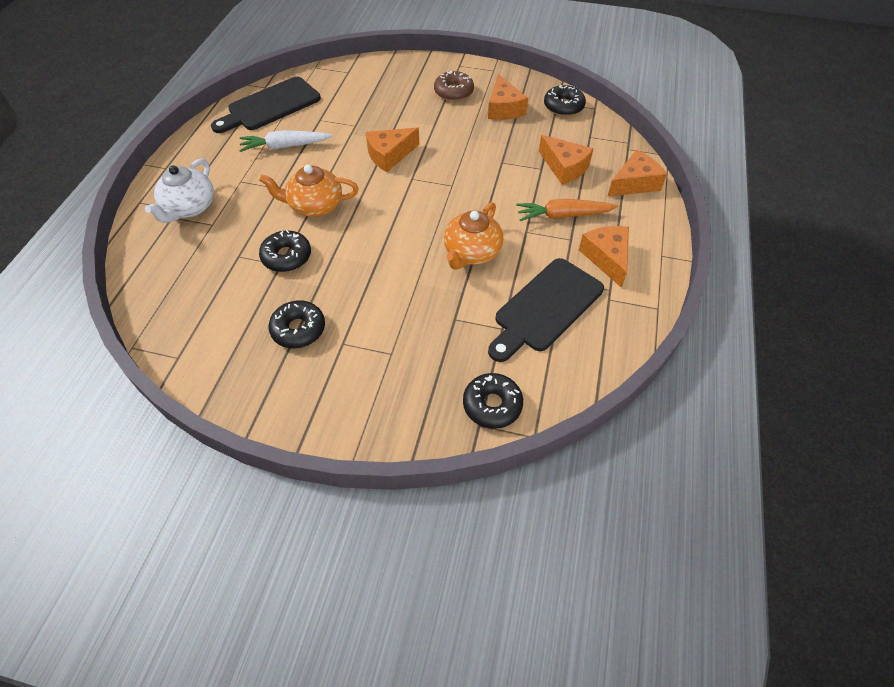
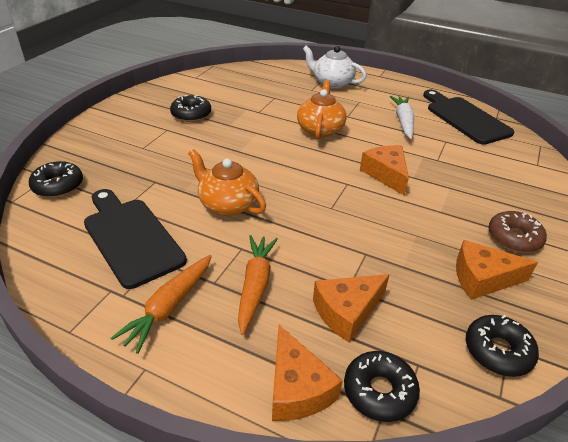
camera: 100 degrees right, 15 degrees down
black donut [259,230,311,272] -> black donut moved to [344,351,420,422]
orange cheese [579,226,629,287] -> orange carrot [111,255,212,354]

